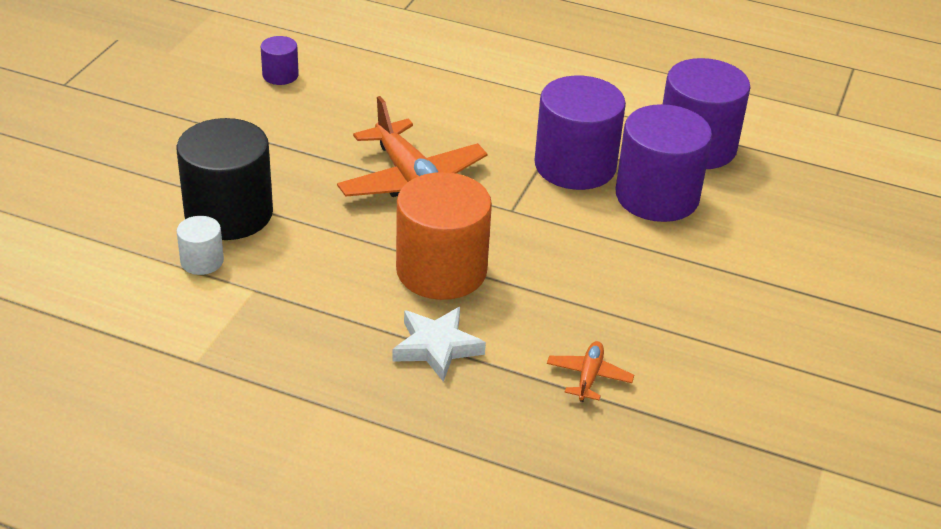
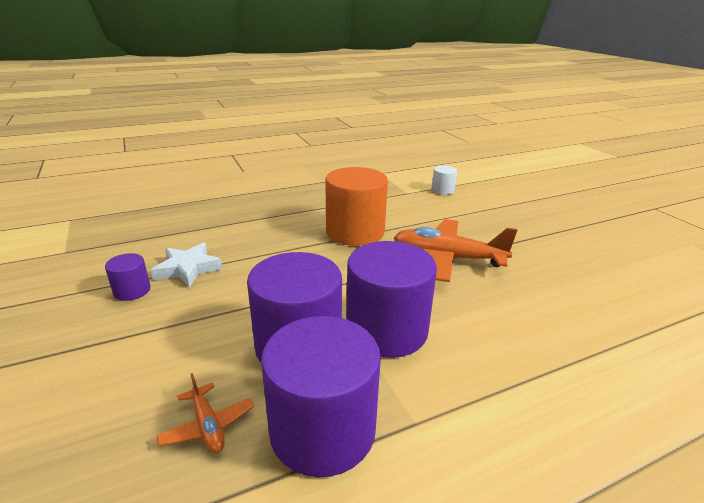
camera: 135 degrees right, 10 degrees down
black cylinder [176,118,273,240] -> none
purple cylinder [261,36,299,85] -> purple cylinder moved to [105,253,150,301]
white star [392,307,486,382] -> white star moved to [151,243,222,288]
orange plane [547,341,634,402] -> orange plane moved to [157,373,254,453]

